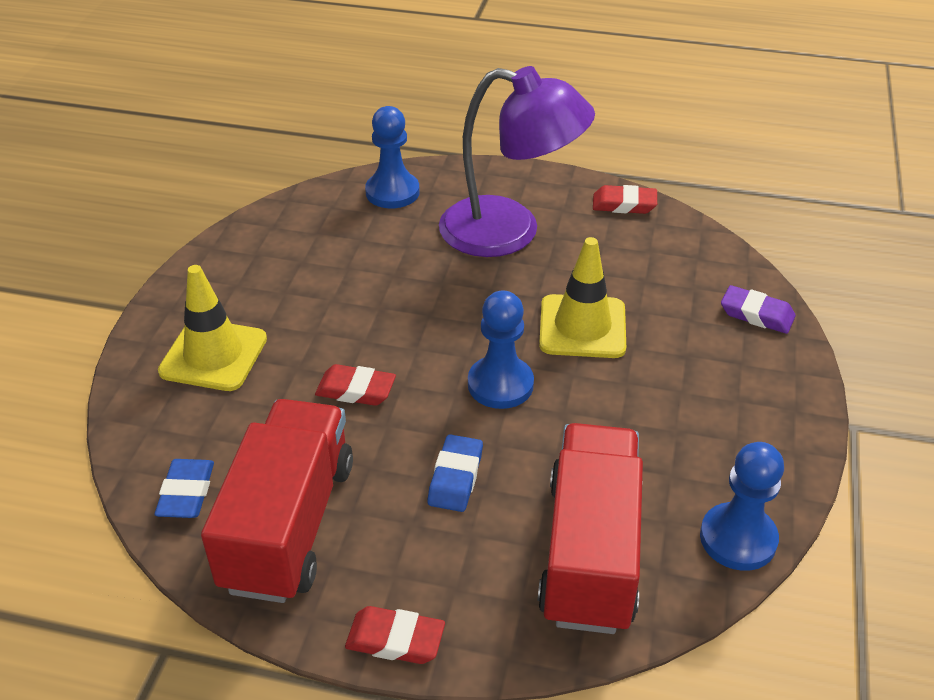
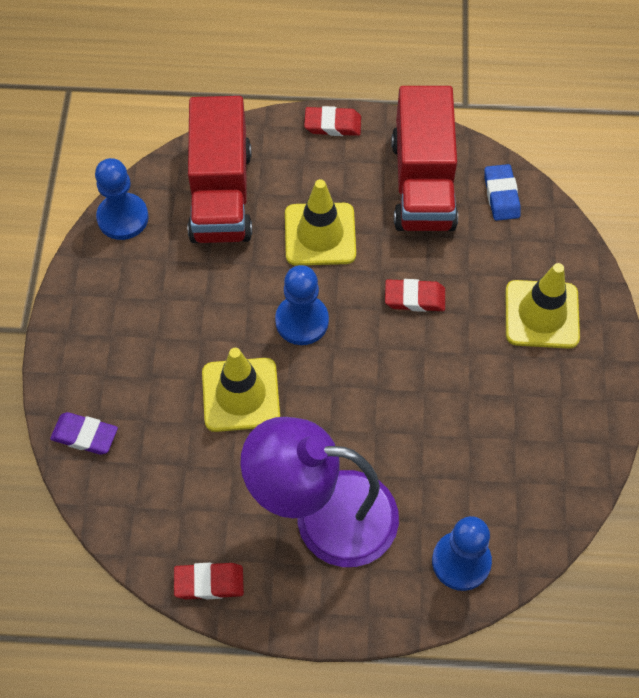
camera: 170 degrees right, 20 degrees up
blue eraser [427,434,483,512] -> yellow traffic cone [285,179,356,266]

